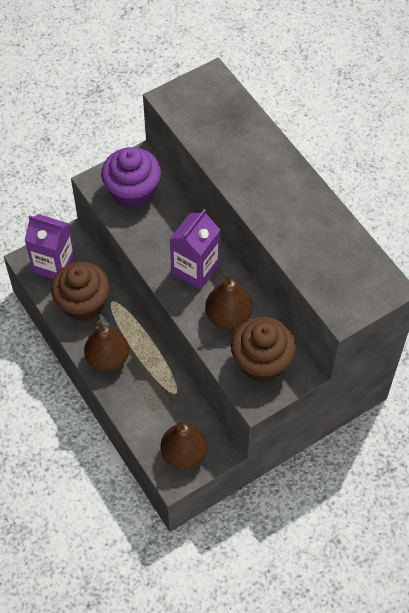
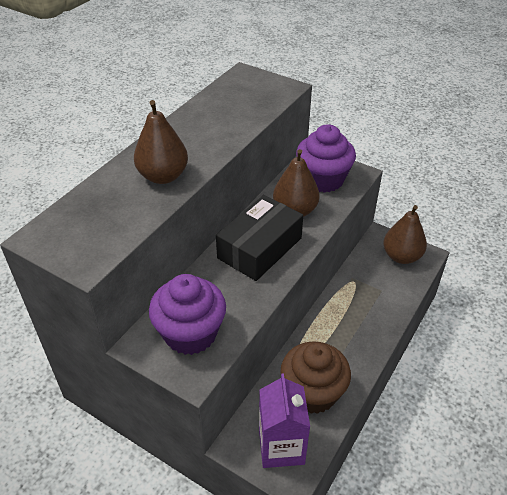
camera: 115 degrees left, 15 degrees down
brown pear [84,320,129,372] -> brown pear moved to [134,100,188,184]
purple carton [170,209,220,290] -> black box [216,195,303,281]
brown cupcake [231,317,296,382] -> purple cupcake [296,124,356,193]

